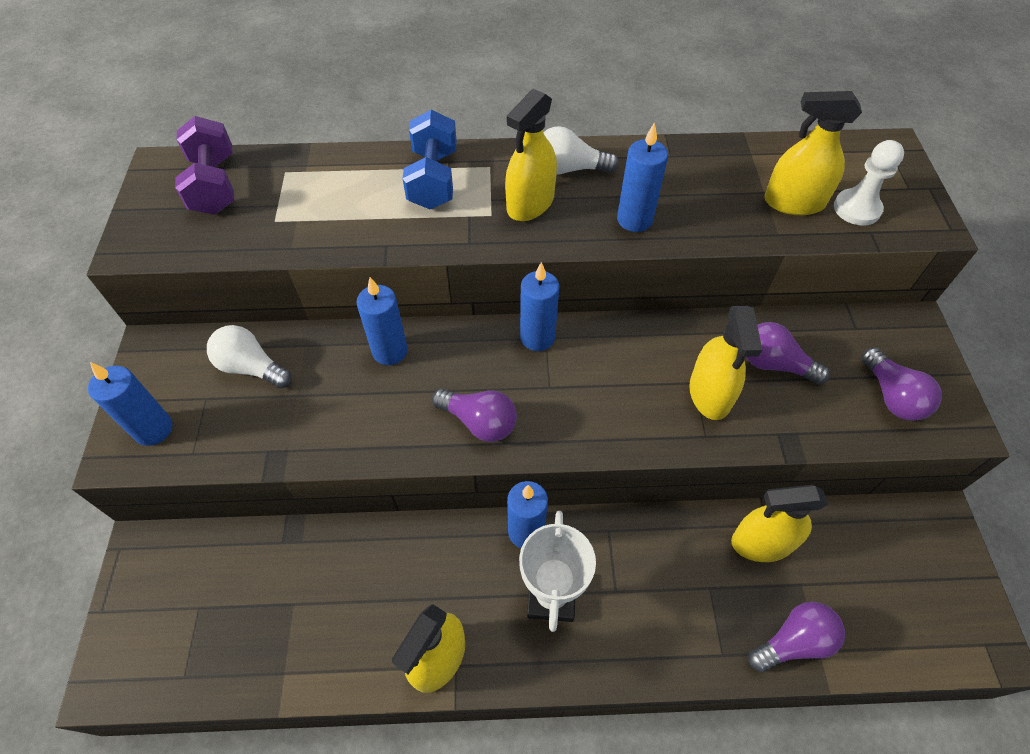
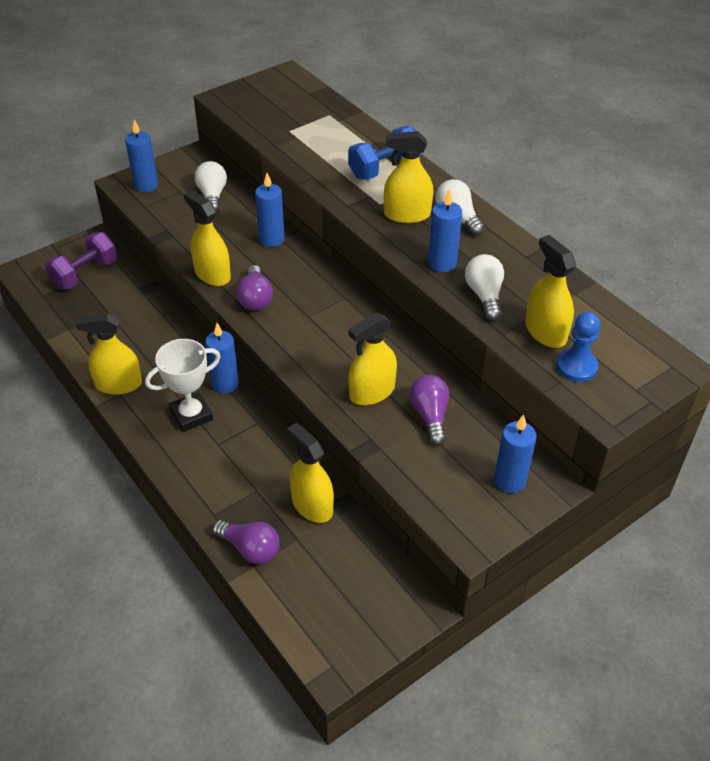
camera: 55 degrees right, 10 degrees down
purple dumbbell [175,116,234,215] -> purple dumbbell moved to [45,232,117,289]
blue candle [520,262,559,351] -> blue candle moved to [494,415,537,493]
white pawn [834,140,904,226] -> blue pawn [556,312,600,382]
purple light bulb [861,347,942,421] -> none
none -> yellow spray bottle [184,190,231,286]
none -> white light bulb [465,254,504,321]

